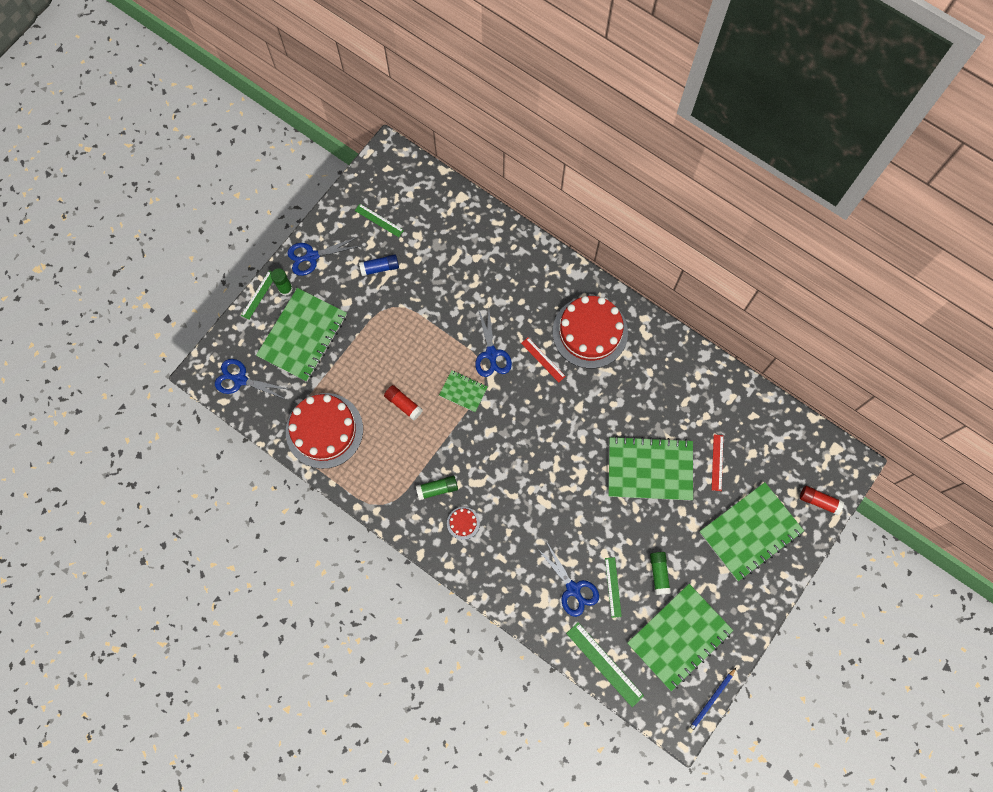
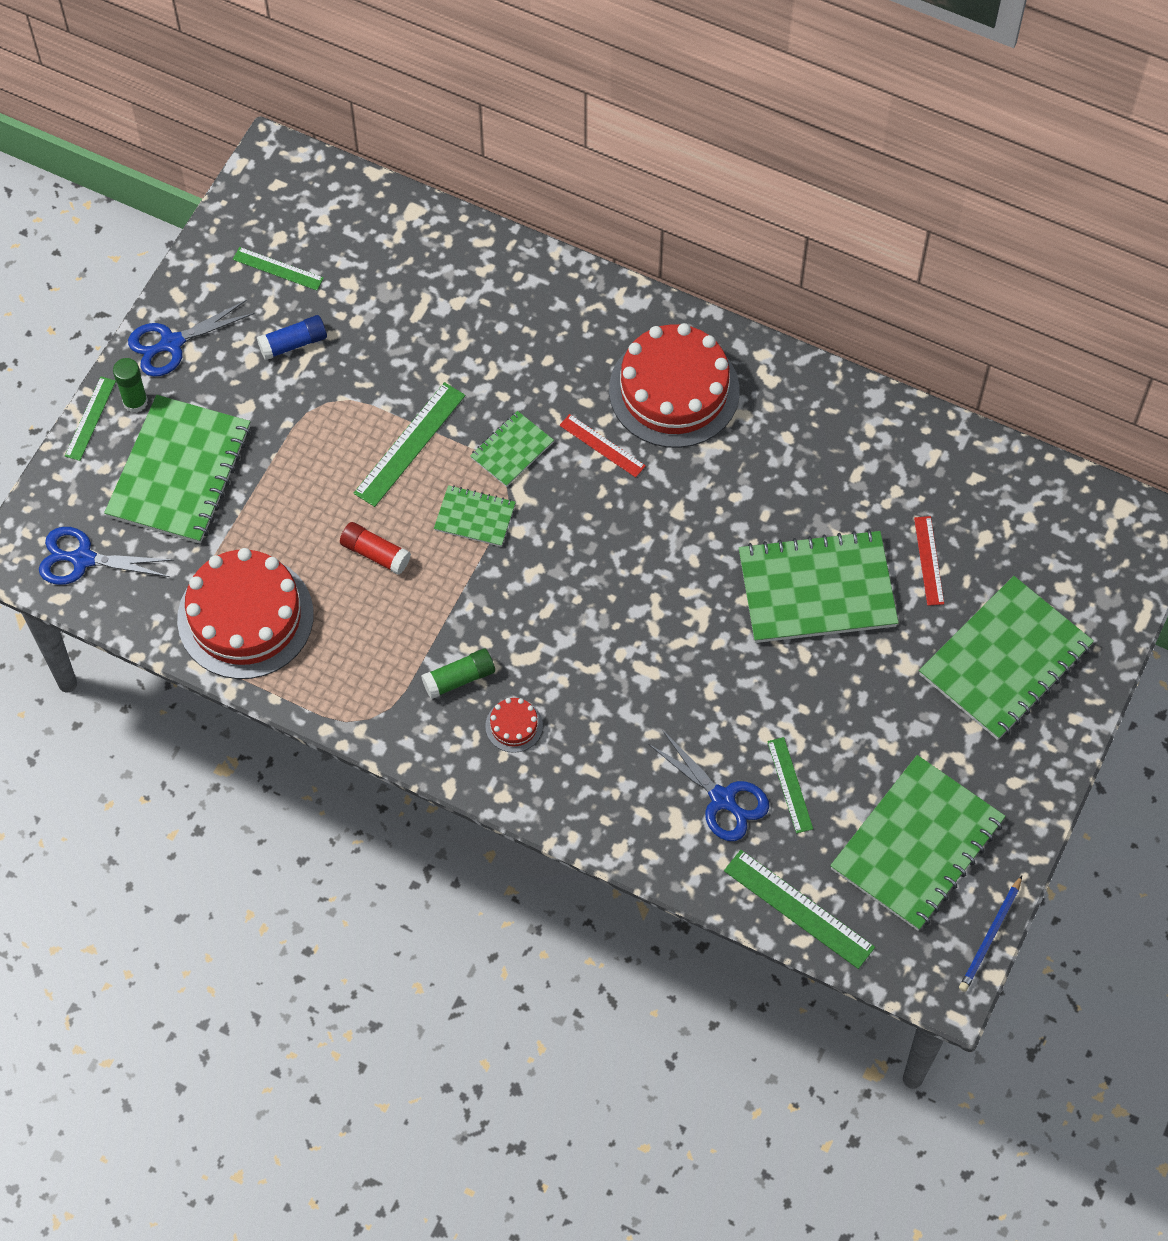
camera: 10 degrees left, 10 degrees down
blue scissors [475,308,512,377] -> green notebook [470,411,554,487]
green glue stick [650,552,671,595] -> none
red glue stick [800,486,844,515] -> none
none -> green ruler [353,382,466,507]

